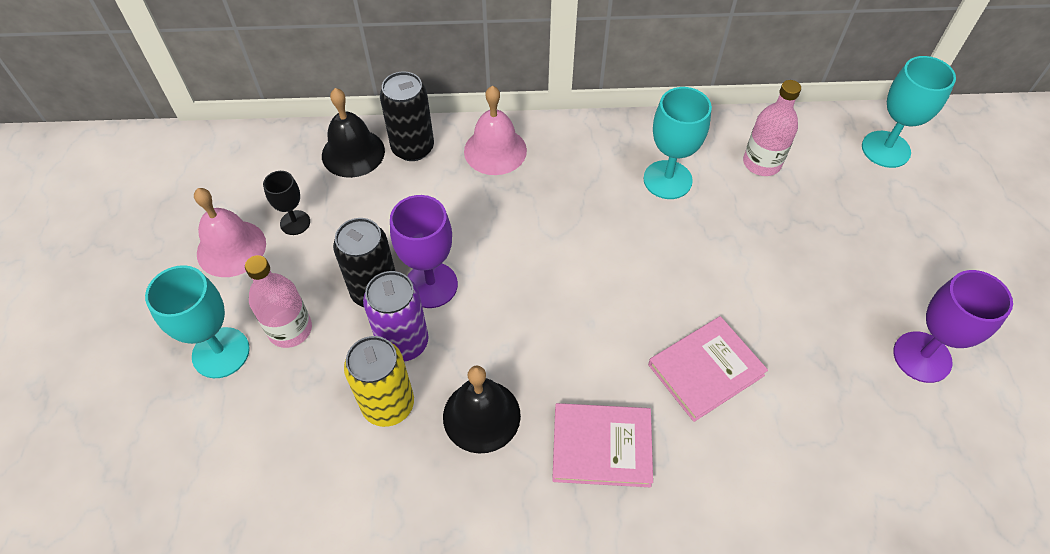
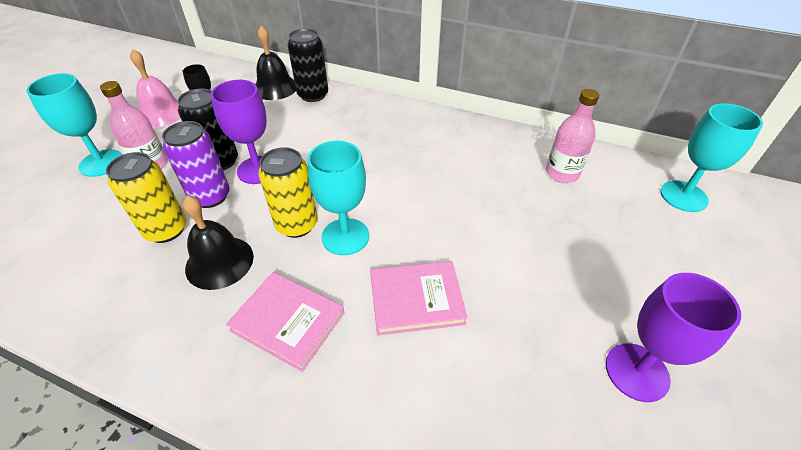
camera: 25 degrees right, 10 degrees down
pink bell [464,86,527,175] -> none
turquoise goblet [643,87,712,199] -> turquoise goblet moved to [308,141,369,255]
none -> yellow can [258,147,317,238]

